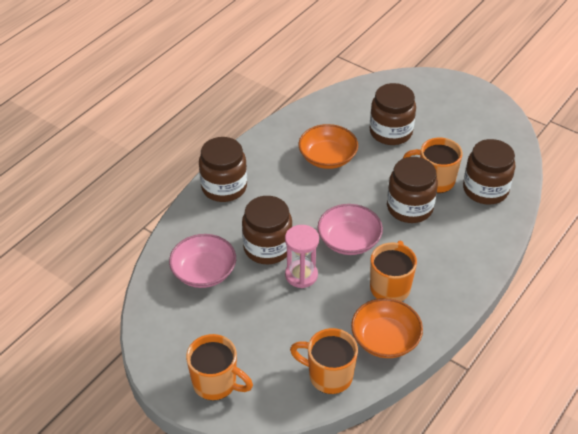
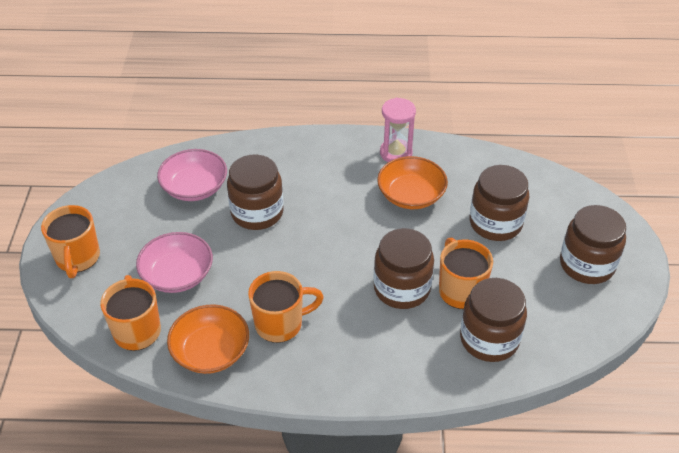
camera: 55 degrees right, 0 degrees up
brown jar [199,137,247,202] -> brown jar moved to [560,205,626,284]
pink hourglass [285,225,319,288] -> pink hourglass moved to [380,98,416,162]
pink bowl [318,204,383,255] -> pink bowl moved to [136,232,213,293]

